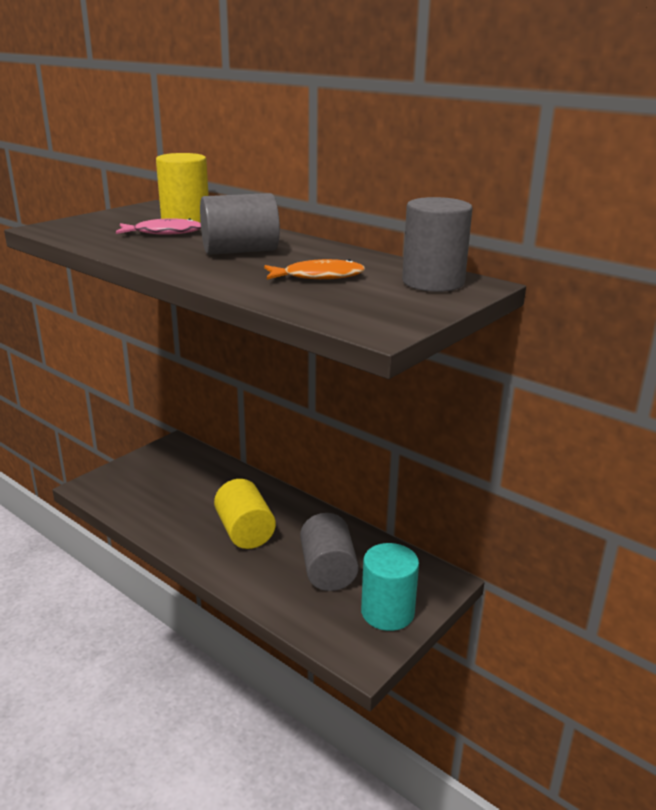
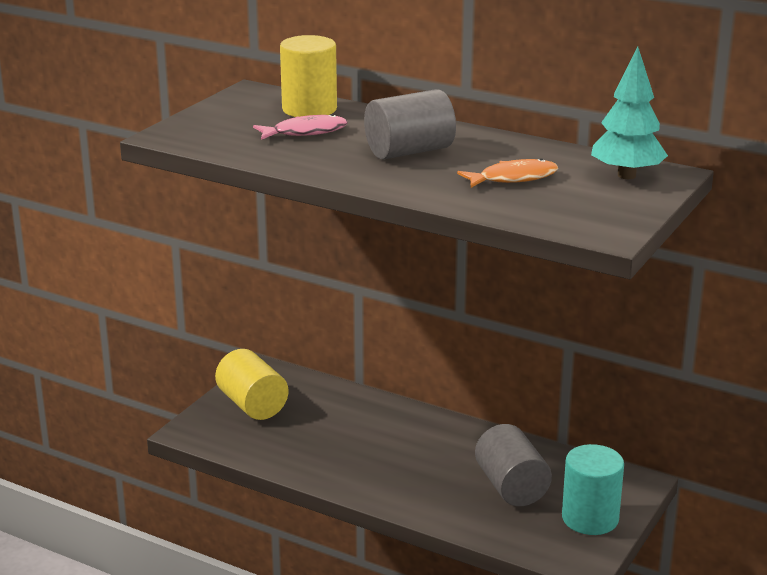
camera: 10 degrees left, 0 degrees up
yellow cylinder [214,479,276,549] -> yellow cylinder moved to [215,349,289,420]
grey cylinder [402,197,473,292] -> turquoise tree [591,46,668,179]

